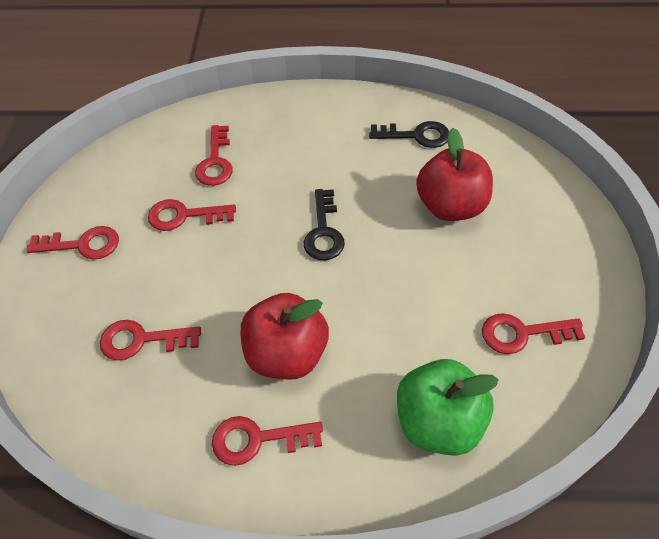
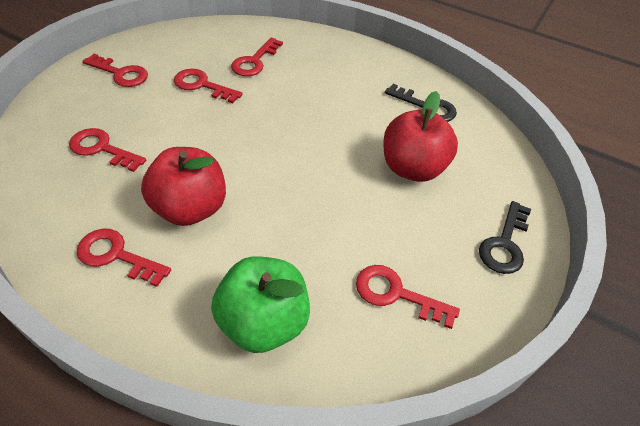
camera: 25 degrees right, 5 degrees down
black key [304,189,345,260] -> black key moved to [479,201,531,274]

